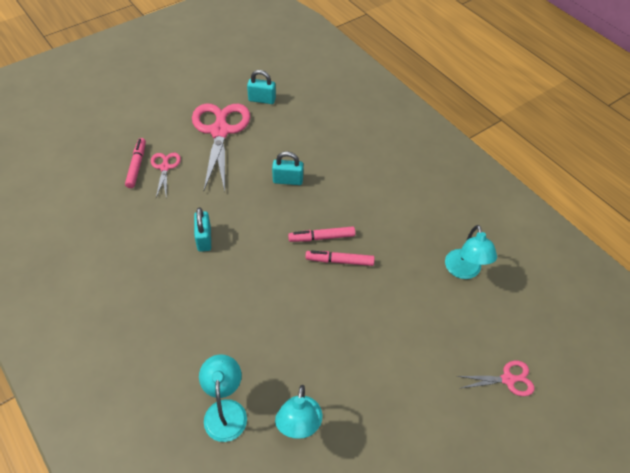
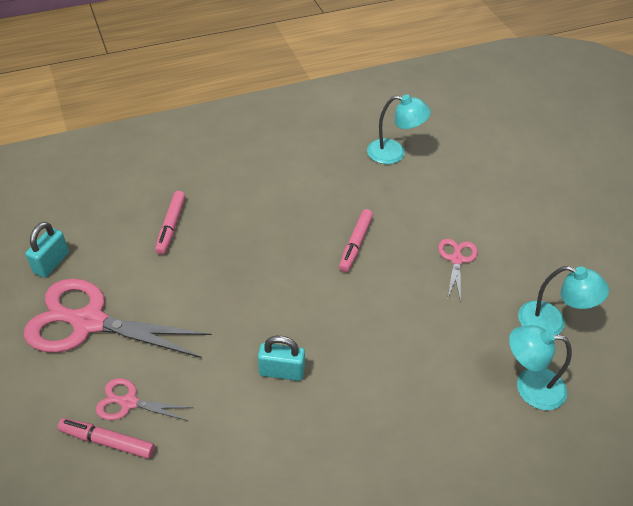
camera: 75 degrees left, 5 degrees down
turquoise padlock [272,152,303,185] -> none
pink marker [288,226,355,242] -> pink marker moved to [155,191,185,255]
pink scissors [457,361,535,396] -> pink scissors moved to [438,238,478,302]

